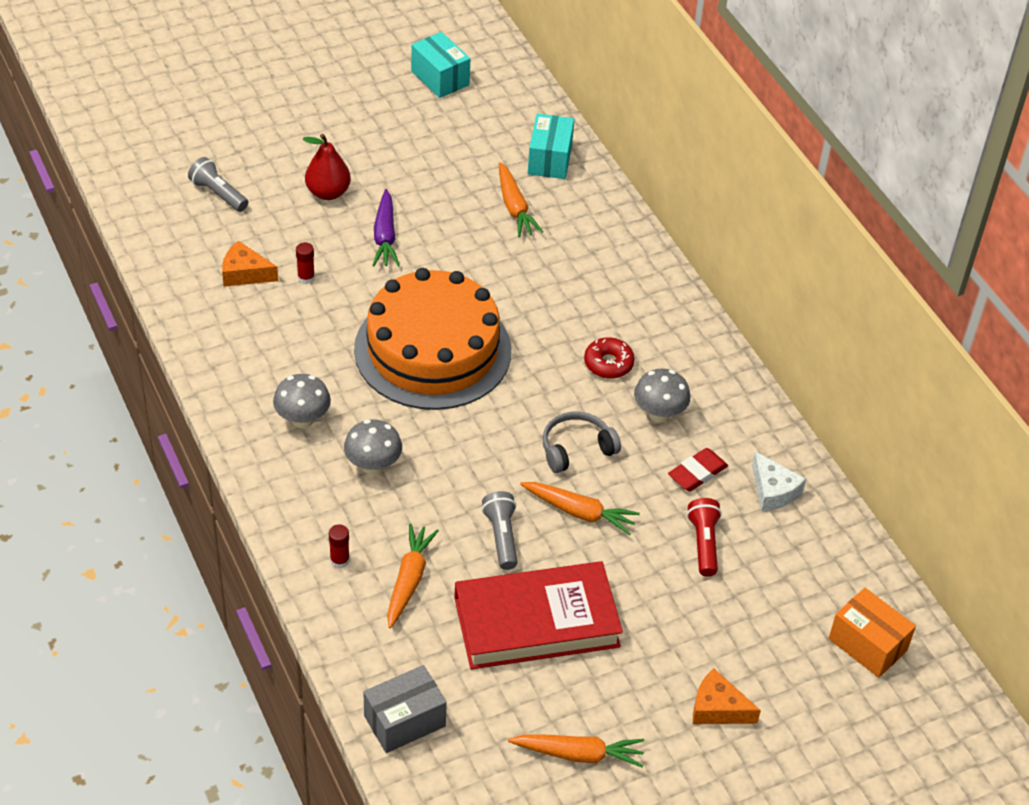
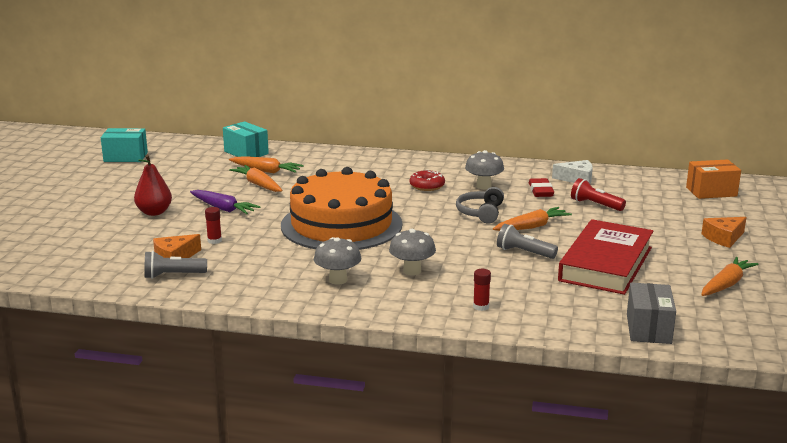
camera: 50 degrees left, 25 degrees down
grey flashlight [188,157,248,212] -> grey flashlight moved to [144,251,207,279]
orange carrot [387,524,439,628] -> orange carrot moved to [229,165,283,192]

